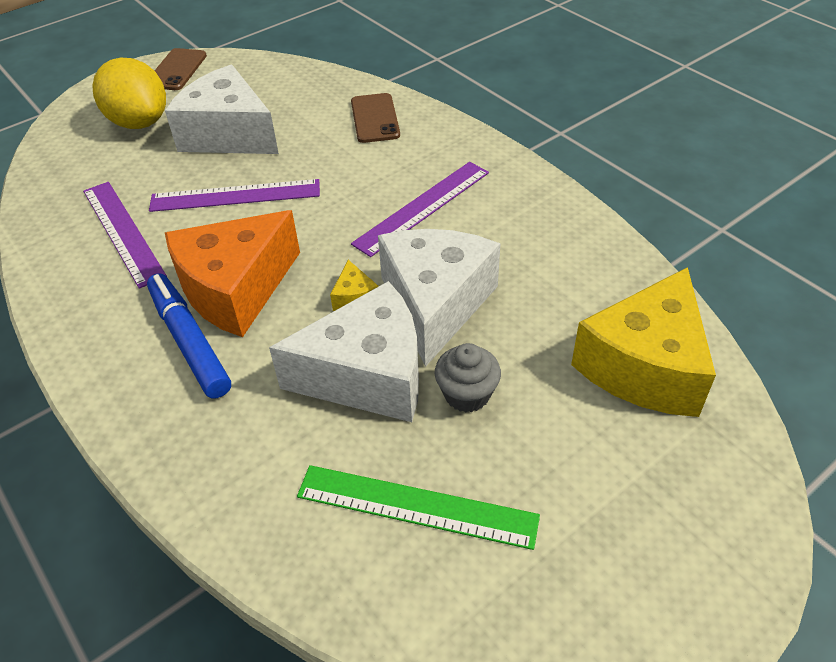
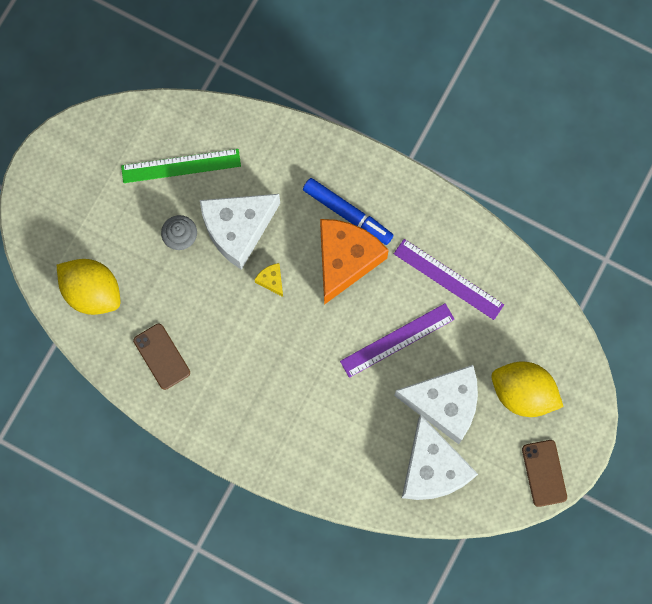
camera: 155 degrees right, 30 degrees up
brown phone [351,93,400,143] -> brown phone moved to [133,323,190,390]
purple ruler [351,162,489,257] -> none
white cheese [378,229,501,367] -> white cheese moved to [402,414,478,500]
yellow cheese [571,267,716,417] -> yellow lemon [57,259,120,315]

